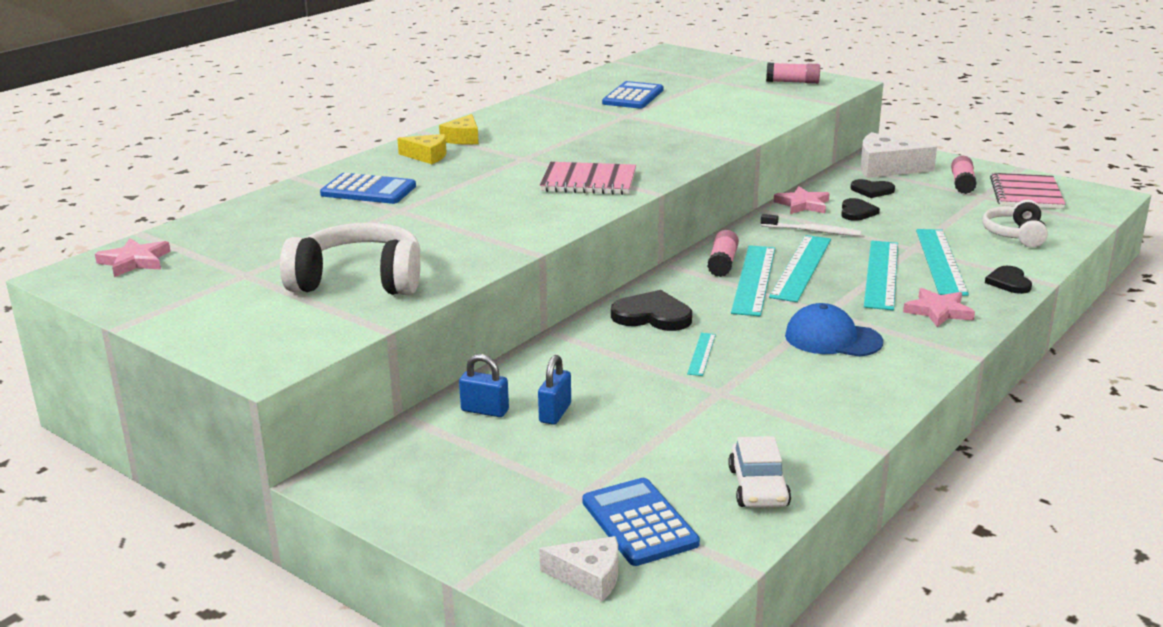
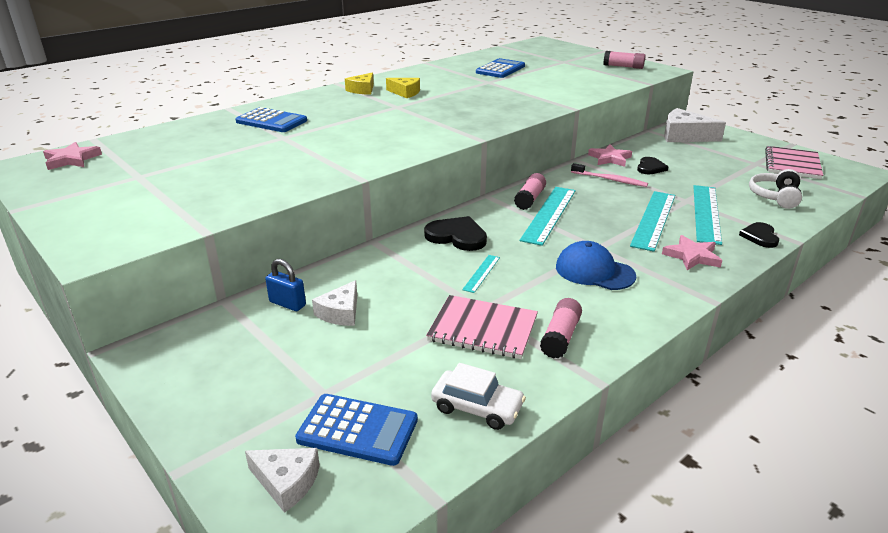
camera: 10 degrees right, 5 degrees up
white headphones [280,222,421,295] -> none
yellow cheese [397,134,447,164] -> yellow cheese moved to [386,78,420,98]
blue padlock [538,355,571,425] -> white cheese [312,280,357,326]
pink notebook [540,162,636,195] -> pink notebook moved to [426,295,538,359]
blue calculator [583,478,700,566] -> blue calculator turned 120 degrees clockwise [295,394,418,466]
white car [728,436,791,508] -> white car turned 75 degrees counterclockwise [431,363,526,430]
white toothbrush [761,214,861,236] -> pink toothbrush [571,163,648,187]
turquoise ruler [769,235,831,302] -> none
black heart [851,179,895,198] -> none
pink glue stick [951,156,977,194] -> pink glue stick moved to [540,298,582,359]

